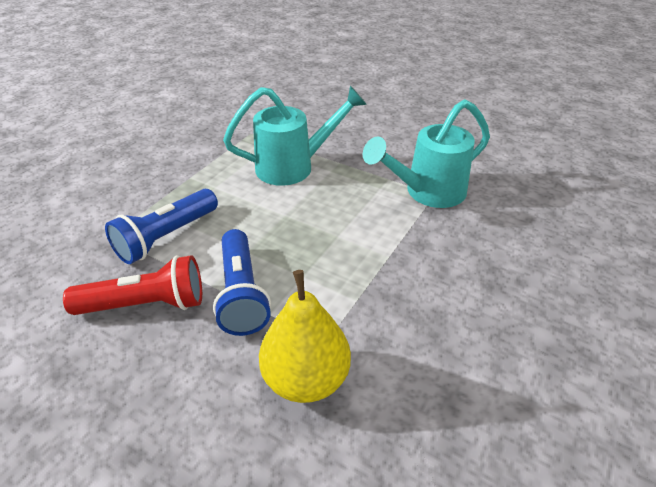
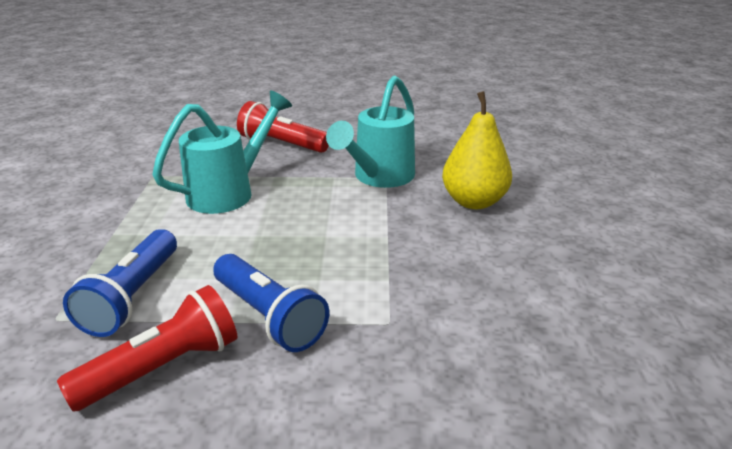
camera: 30 degrees left, 10 degrees down
yellow pear [259,270,351,403] -> yellow pear moved to [442,91,512,209]
none -> red flashlight [237,101,329,153]

